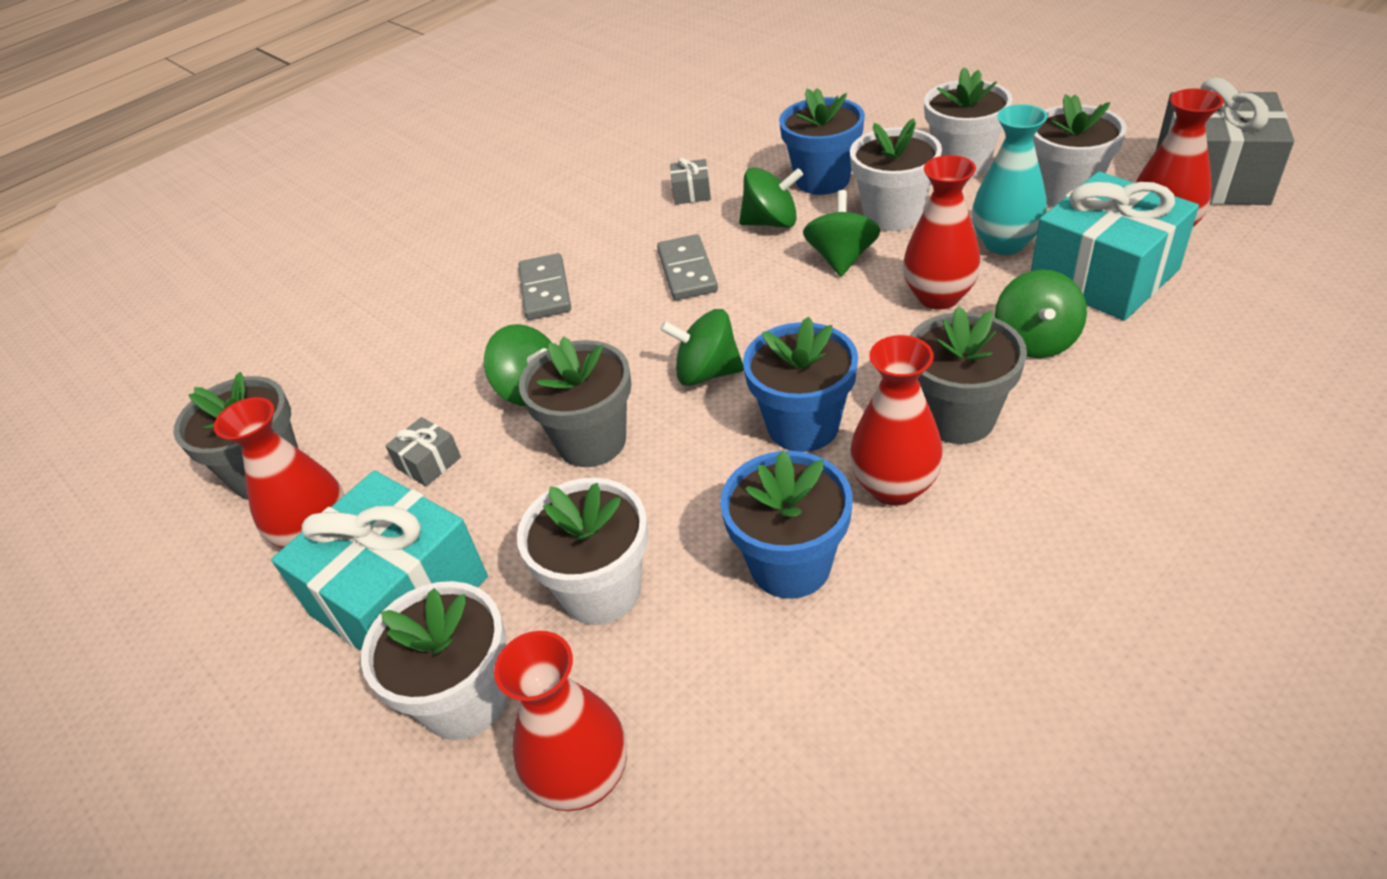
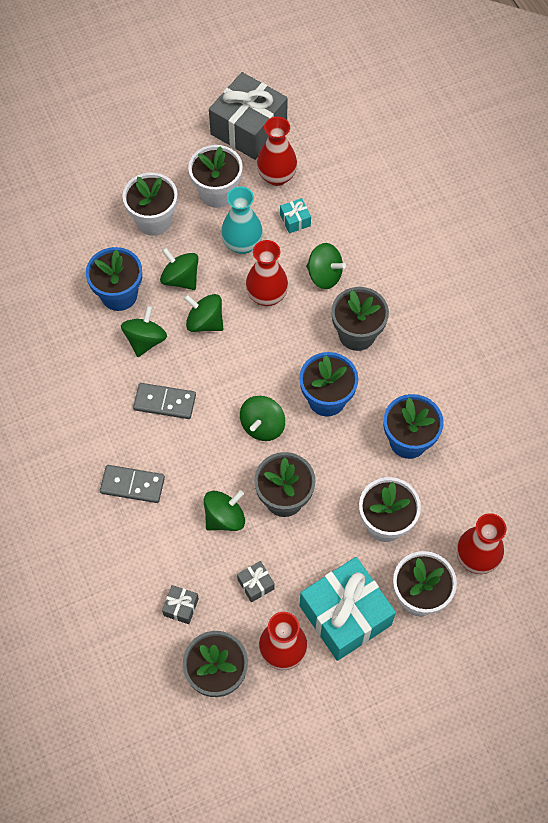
camera: 75 degrees left, 20 degrees up
grey gift [670,157,711,205] -> grey gift moved to [162,585,199,624]
red vase [849,335,943,506] -> none
white flower pot [850,118,942,231] -> green spinning top [160,248,199,290]
turquoise gift [1031,171,1199,321] -> turquoise gift [280,198,311,234], size x0.41

